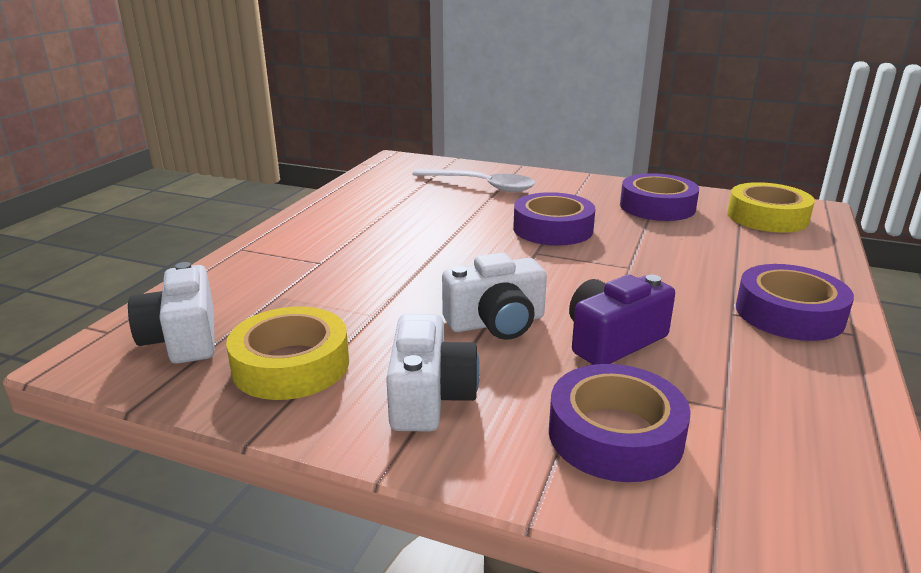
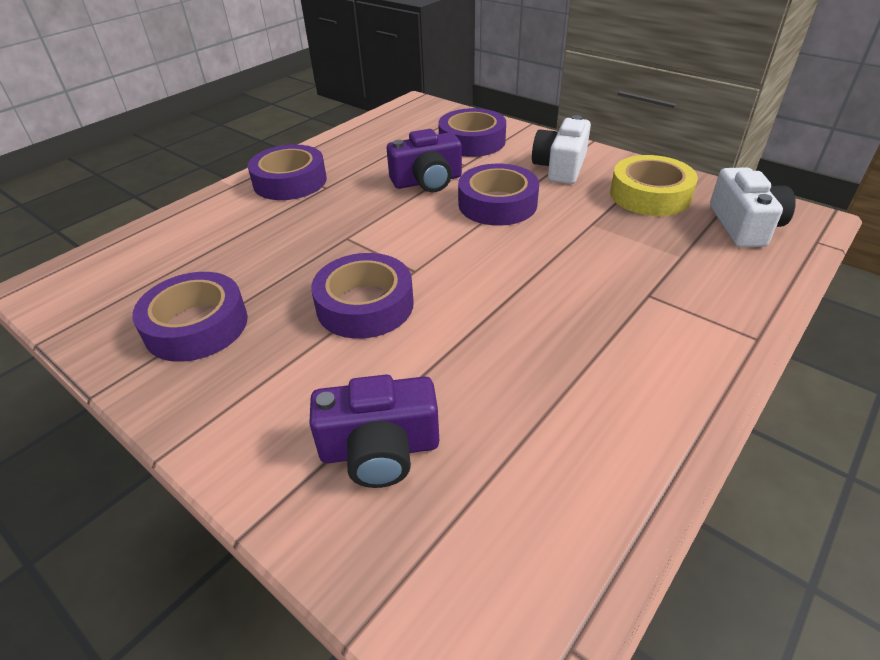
camera: 160 degrees left, 15 degrees up
white spoon [412,169,536,192] -> purple camera [309,375,439,488]
white camera [442,253,547,340] -> purple tape [458,164,539,226]
yellow tape [727,182,815,233] -> none

